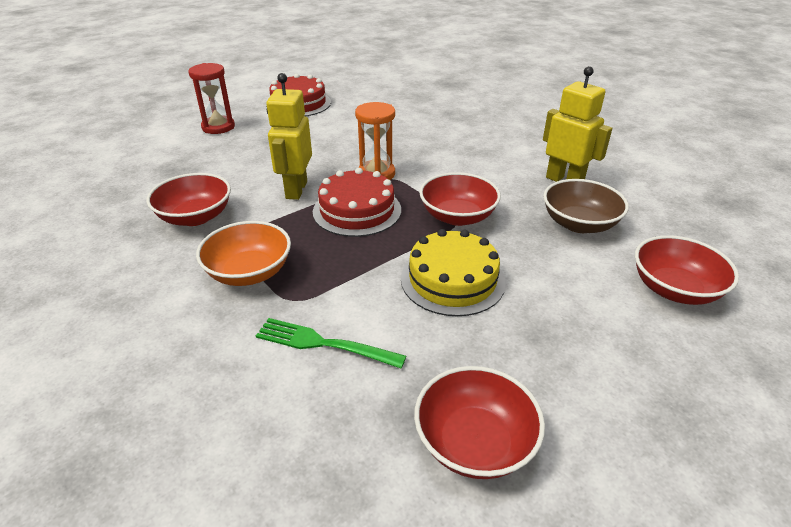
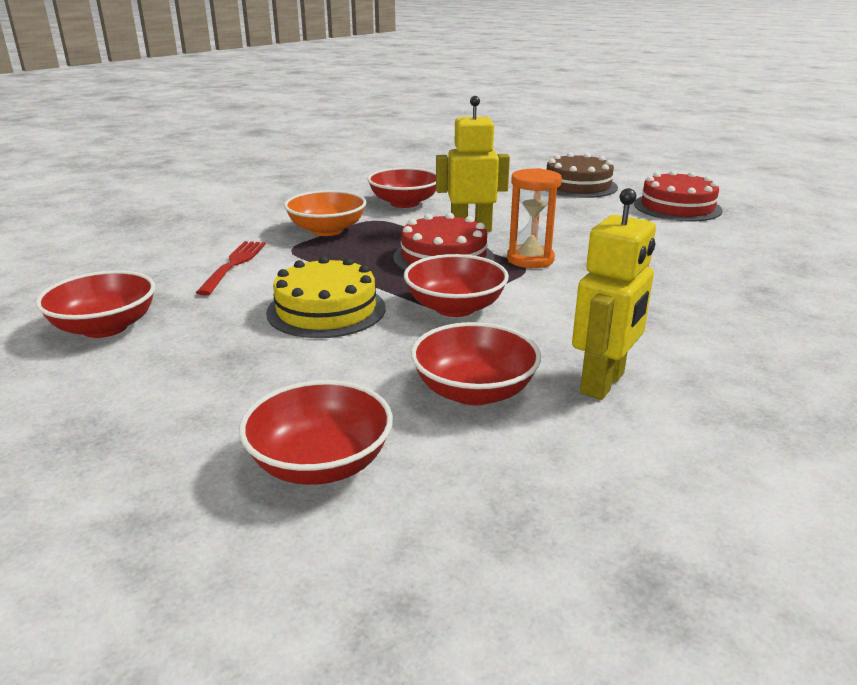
camera: 80 degrees right, 10 degrees down
red hourglass [188,63,235,134] -> brown cake [547,152,618,198]
green fork [256,318,406,369] -> red fork [196,241,266,296]
brown bowl [543,179,629,233] -> red bowl [411,322,541,406]

